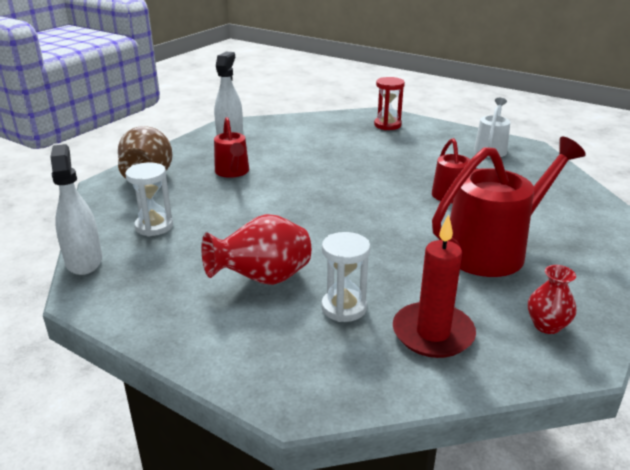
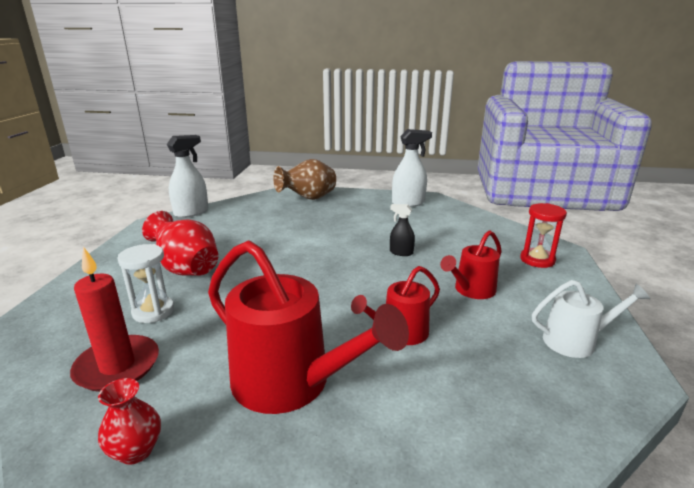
camera: 65 degrees right, 5 degrees down
white hourglass [125,162,173,236] -> none
red watering can [214,117,249,178] -> red watering can moved to [440,230,502,299]
none -> black spray bottle [390,204,415,256]

